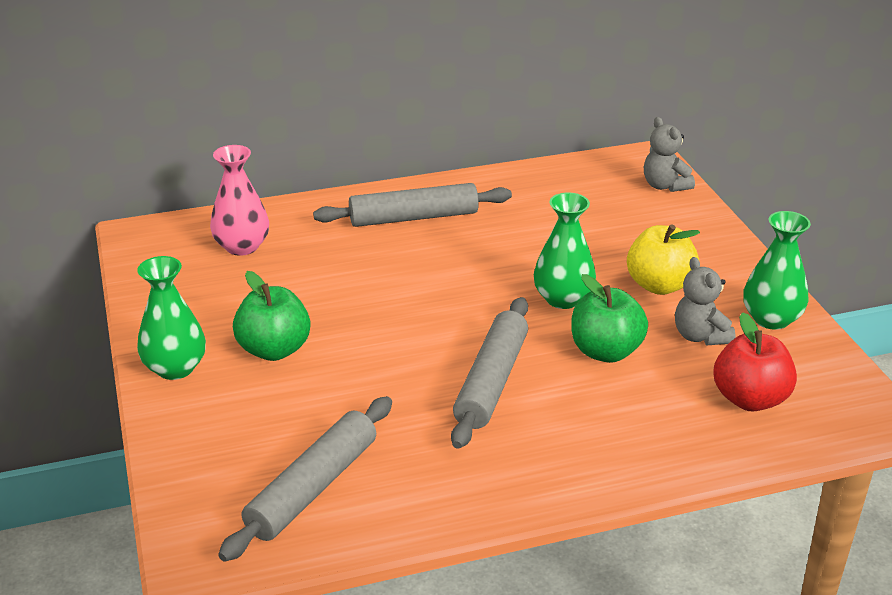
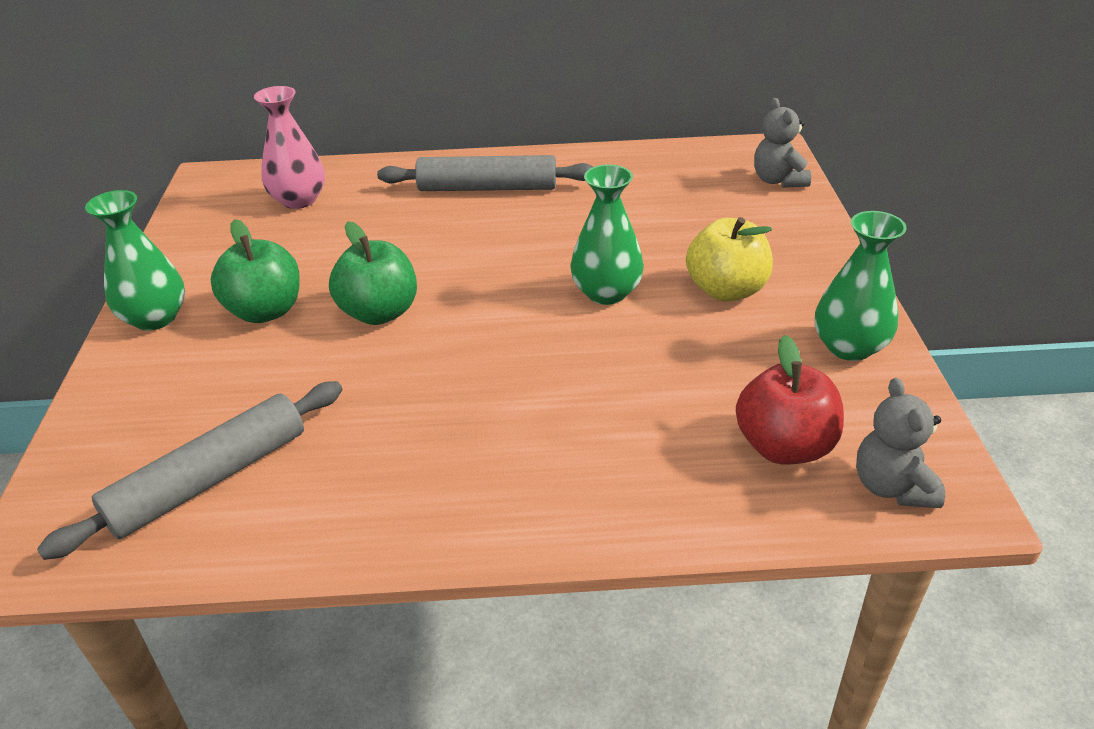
camera: 15 degrees right, 5 degrees up
grey rolling pin [451,297,528,449] -> none
green apple [571,274,648,363] -> green apple moved to [329,221,417,325]
grey teddy bear [675,257,736,345] -> grey teddy bear moved to [856,378,945,508]

